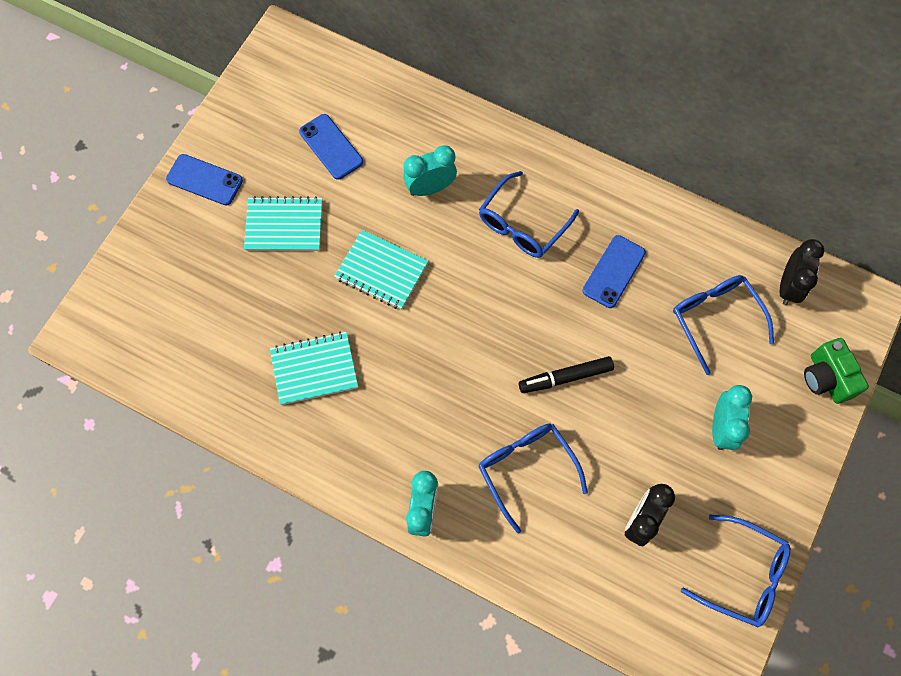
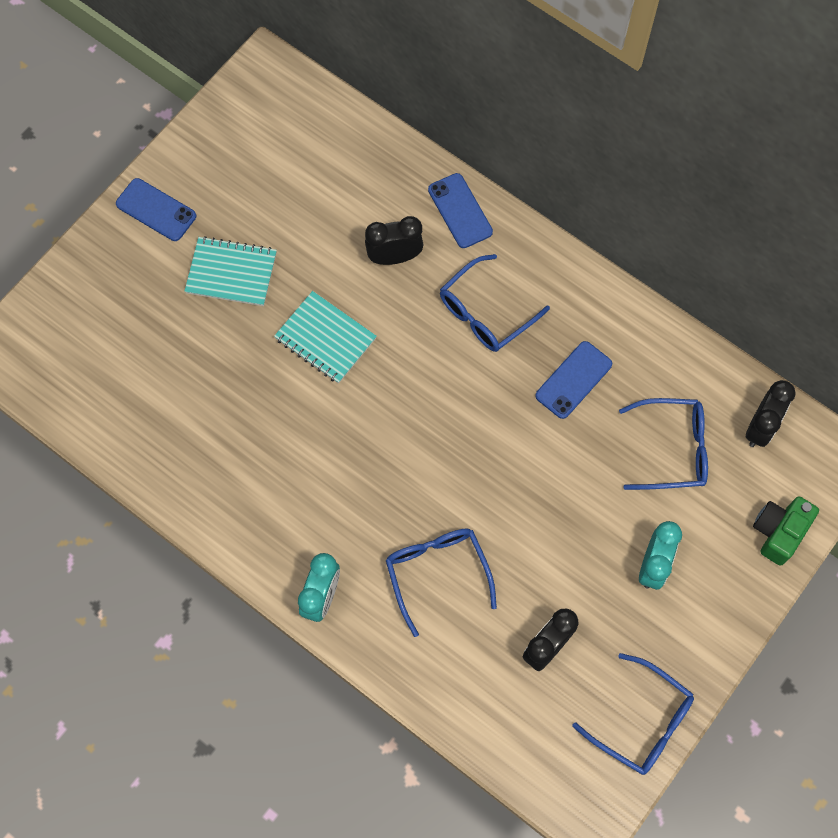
camera: 10 degrees right, 0 degrees up
turquoise notebook [270,331,358,405] -> none
blue phone [299,114,363,180] -> blue phone moved to [428,173,493,248]
turquoise clock [403,145,457,196] -> black clock [365,216,424,265]
black marker [519,356,614,393] -> none
blue glasses [673,275,774,375] -> blue glasses turned 105 degrees clockwise [619,398,708,490]
green camera [804,338,869,404] -> green camera turned 45 degrees clockwise [753,496,819,566]

